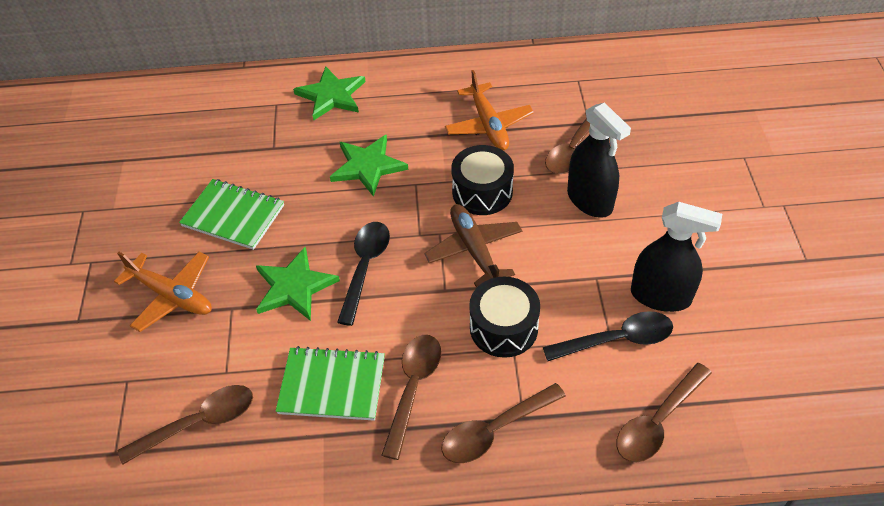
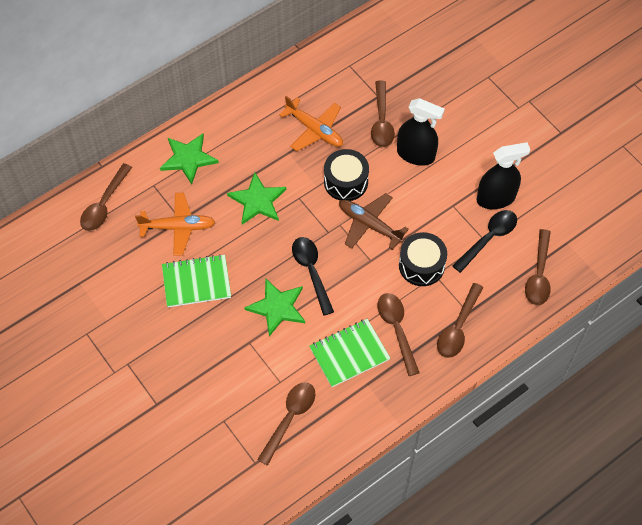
camera: 35 degrees left, 10 degrees up
orange plane [114,252,212,332] -> orange plane moved to [135,193,215,256]
none -> brown spoon [80,163,132,231]

